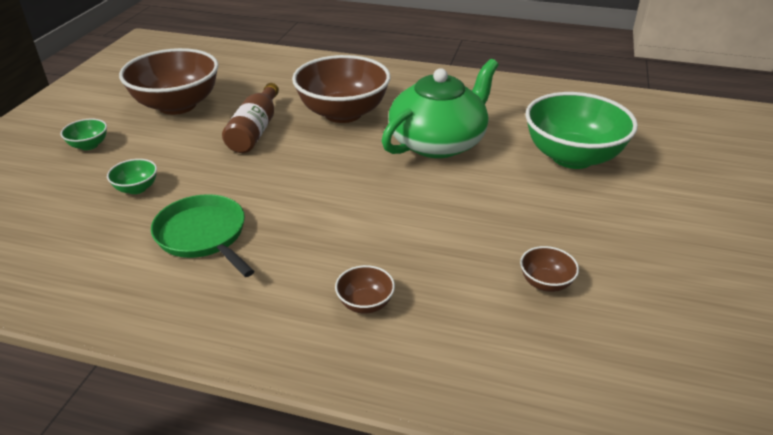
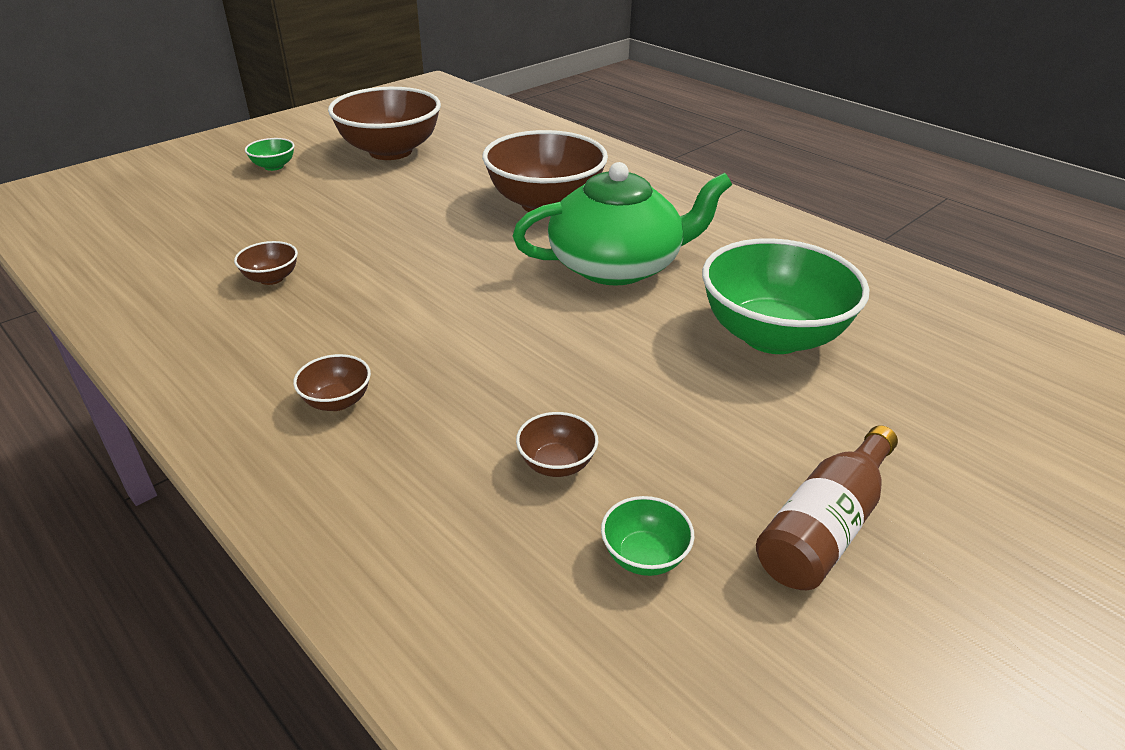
camera: 30 degrees right, 0 degrees up
green bowl [107,159,157,194] -> green bowl moved to [601,496,695,576]
green pan [151,194,254,277] -> brown bowl [234,241,298,285]
brown bottle [222,83,279,153] -> brown bottle moved to [756,425,898,590]

